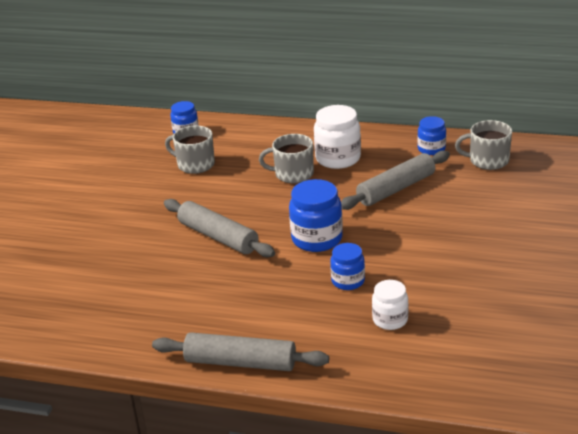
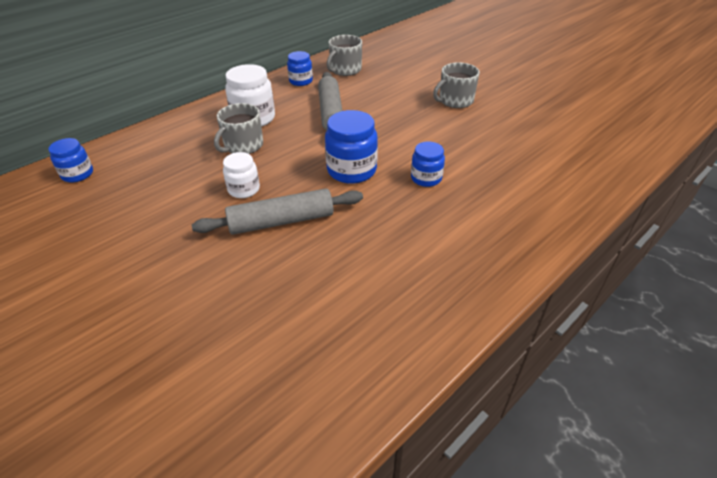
camera: 60 degrees left, 10 degrees up
grey rolling pin [152,332,329,371] -> none
grey mug [165,126,215,174] -> grey mug moved to [433,62,480,108]
white jar [372,280,408,330] -> white jar moved to [223,152,260,198]

